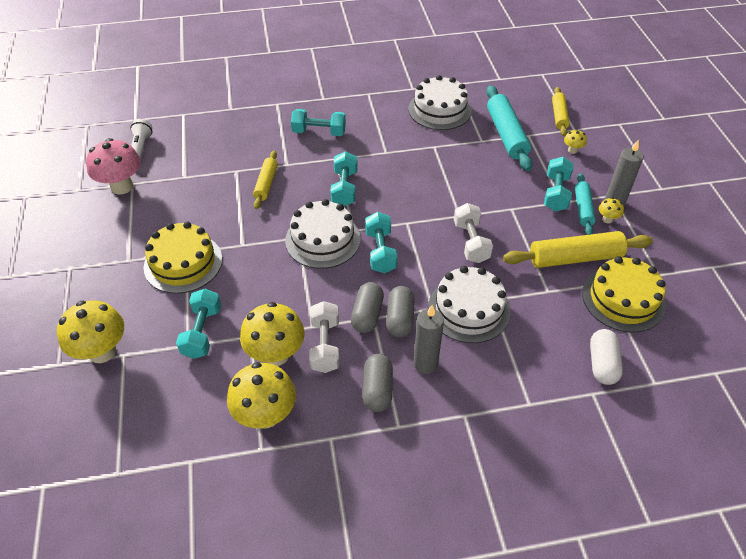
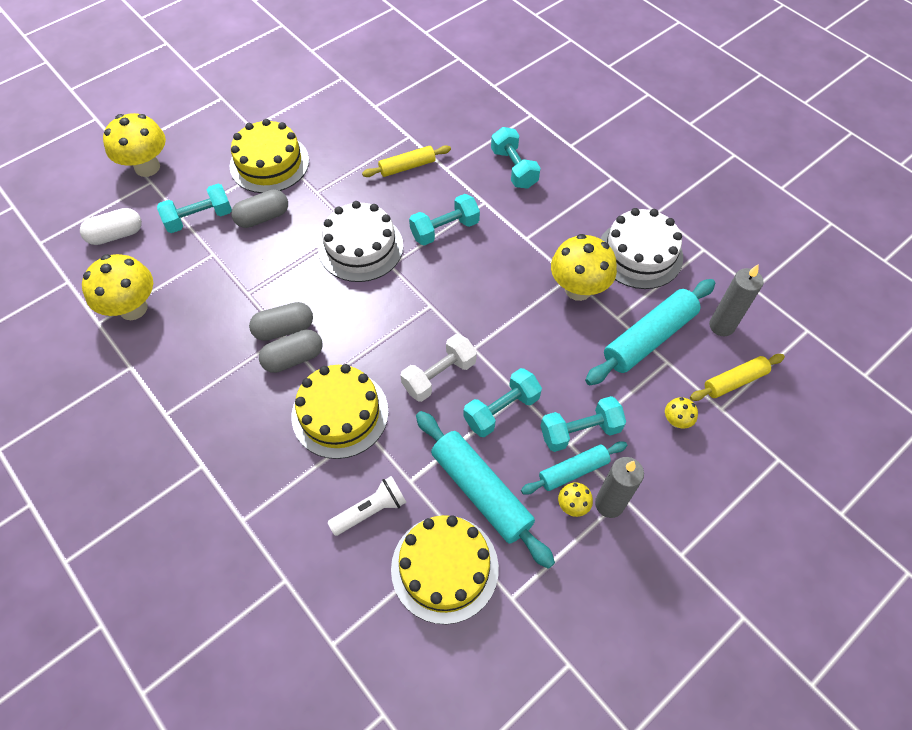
camera: 60 degrees right, 10 degrees up
pink mushroom [86,138,141,195] -> none
white flashlight [130,119,153,159] -> white flashlight moved to [328,476,407,536]
yellow mushroom [240,302,305,366] -> yellow mushroom moved to [551,234,617,301]
white dumbbell [309,301,339,373] -> none
grey capsule [363,354,393,412] -> grey capsule moved to [231,189,288,228]
turquoise dumbbell [365,212,398,273] -> turquoise dumbbell moved to [464,368,542,437]
grey candle [413,305,444,374] -> grey candle moved to [709,264,764,336]
white cake [428,266,510,343] -> yellow cake [292,364,389,459]
yellow rolling pin [503,231,653,268] -> turquoise rolling pin [416,411,555,569]
white capsule [590,329,623,385] -> white capsule moved to [80,208,142,245]

